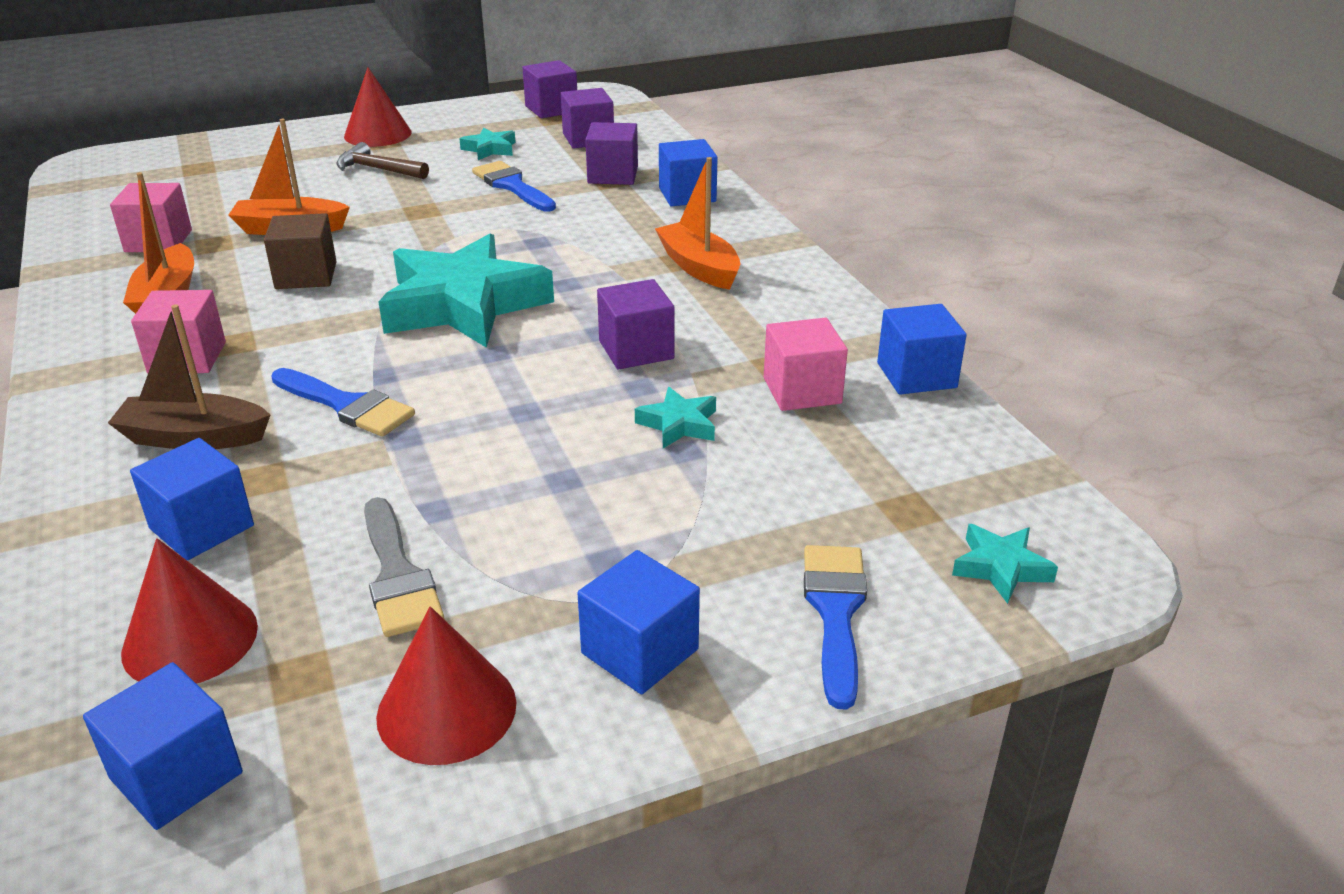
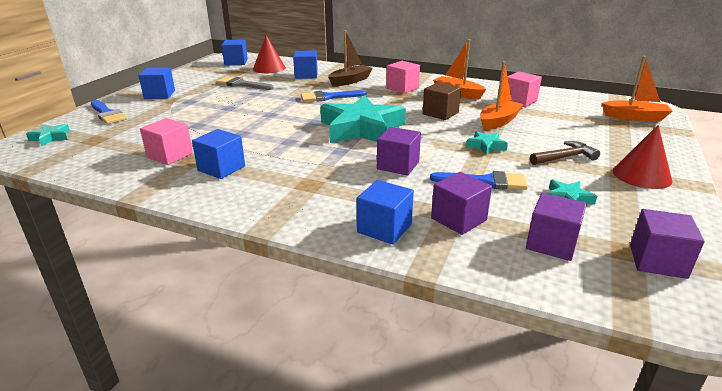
camera: 135 degrees right, 5 degrees down
red cone [376,606,516,765] -> none
purple cube [597,279,675,369] -> purple cube moved to [377,127,421,176]
turquoise star [635,387,716,448] -> turquoise star moved to [466,131,508,155]
orange boat [655,157,740,290] -> orange boat moved to [602,56,672,122]
blue cube [877,304,967,395] -> blue cube moved to [192,129,245,179]

